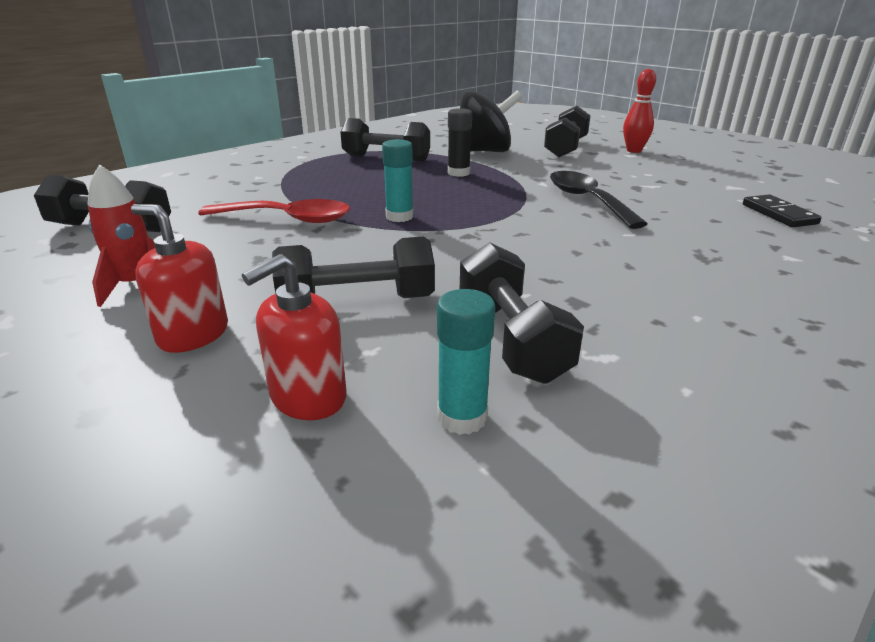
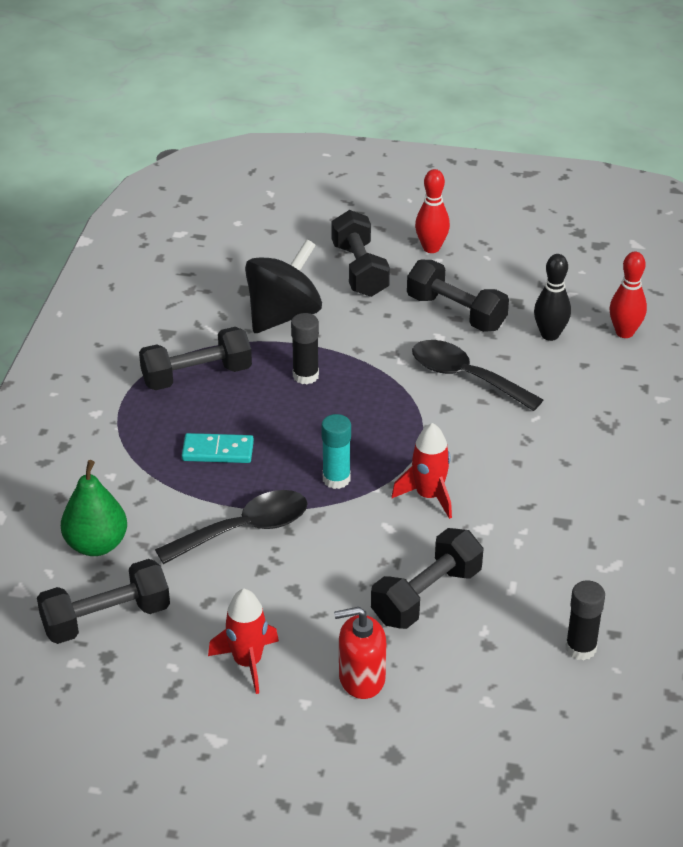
camera: 35 degrees left, 10 degrees up
red spoon [198,199,350,223] -> black spoon [155,490,308,564]
red soap dispenser [242,254,347,420] -> none
turquoise glue stick [437,289,495,435] -> black glue stick [566,580,605,660]
black dumbbell [460,242,584,384] -> black dumbbell moved to [407,260,509,332]
black domino [743,195,822,227] -> red bowling pin [610,252,647,338]
none -> green pear [61,460,127,556]
none -> turquoise domino [182,433,254,463]
none -> red rocket [392,423,452,519]
none -> black bowling pin [534,254,571,341]

